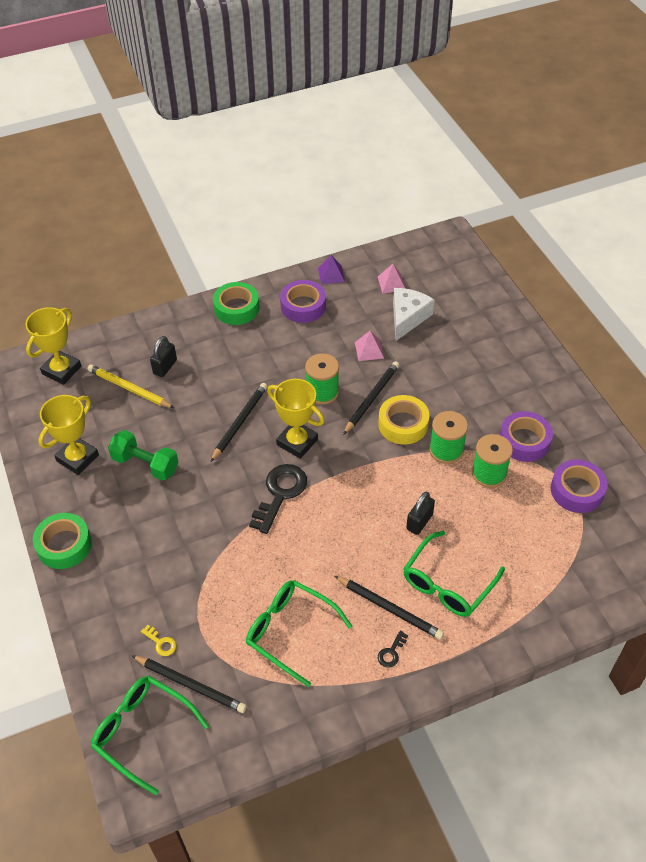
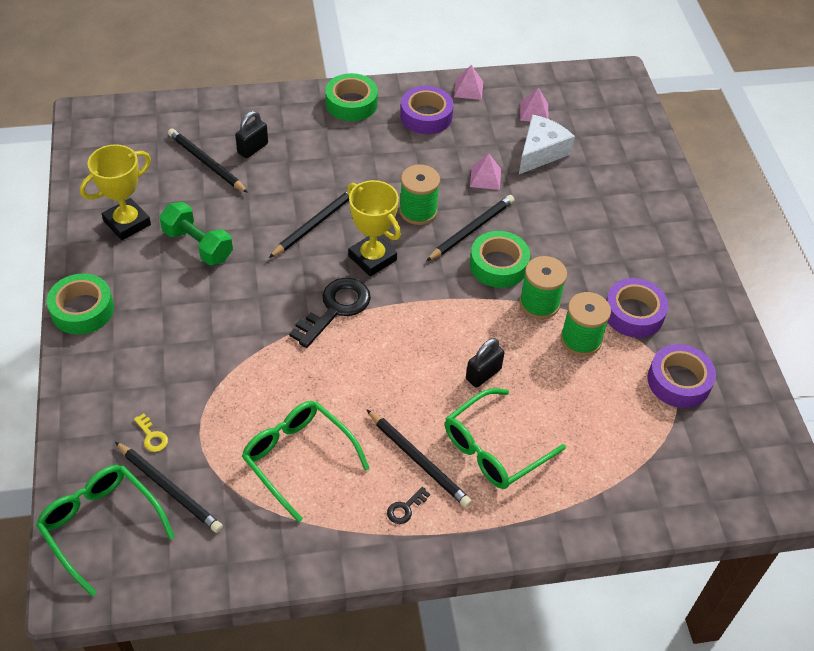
camera: 10 degrees right, 0 degrees up
yellow trophy [25,307,81,385] -> none
yellow pencil [88,365,174,408] -> black pencil [168,128,248,193]
purple pyramid [318,255,345,284] -> pink pyramid [454,65,483,100]
yellow tape [378,395,429,445] -> green tape [470,231,530,288]

